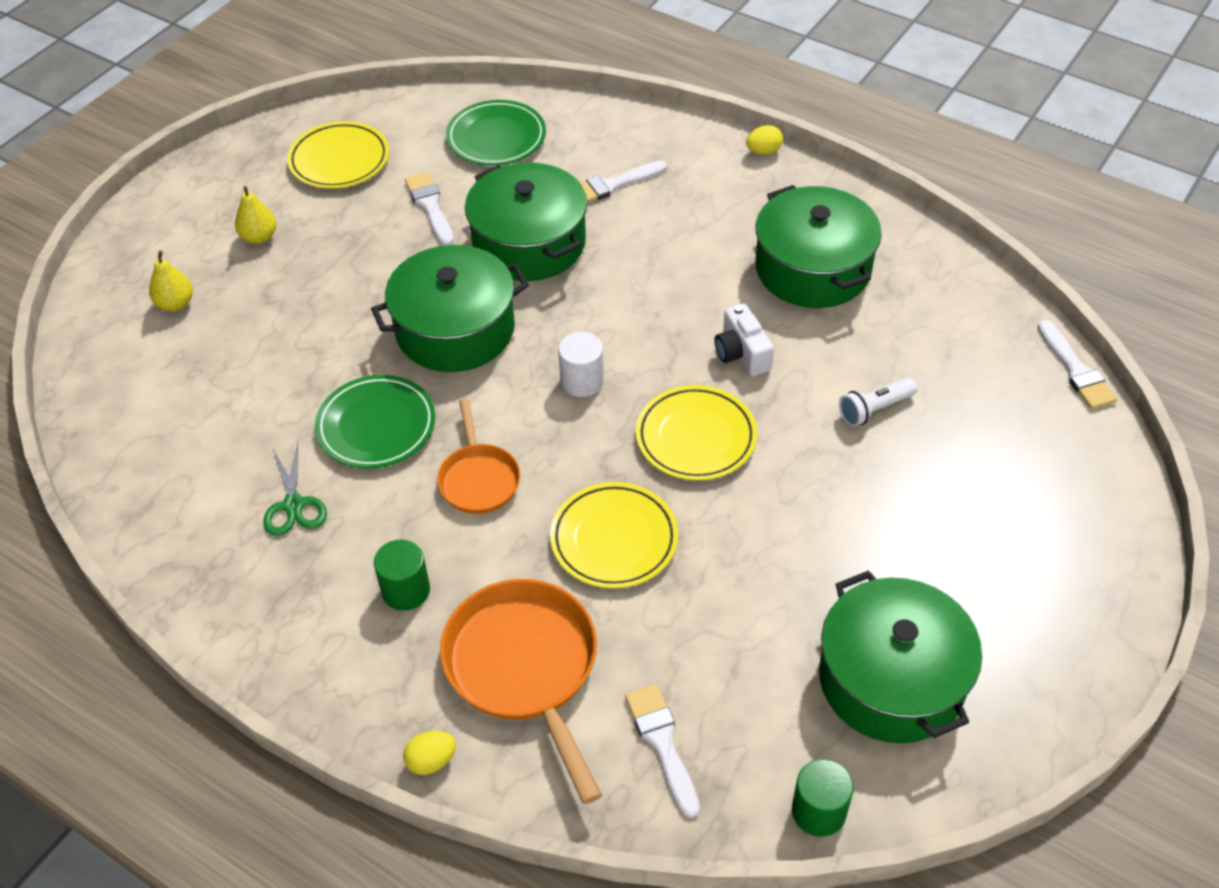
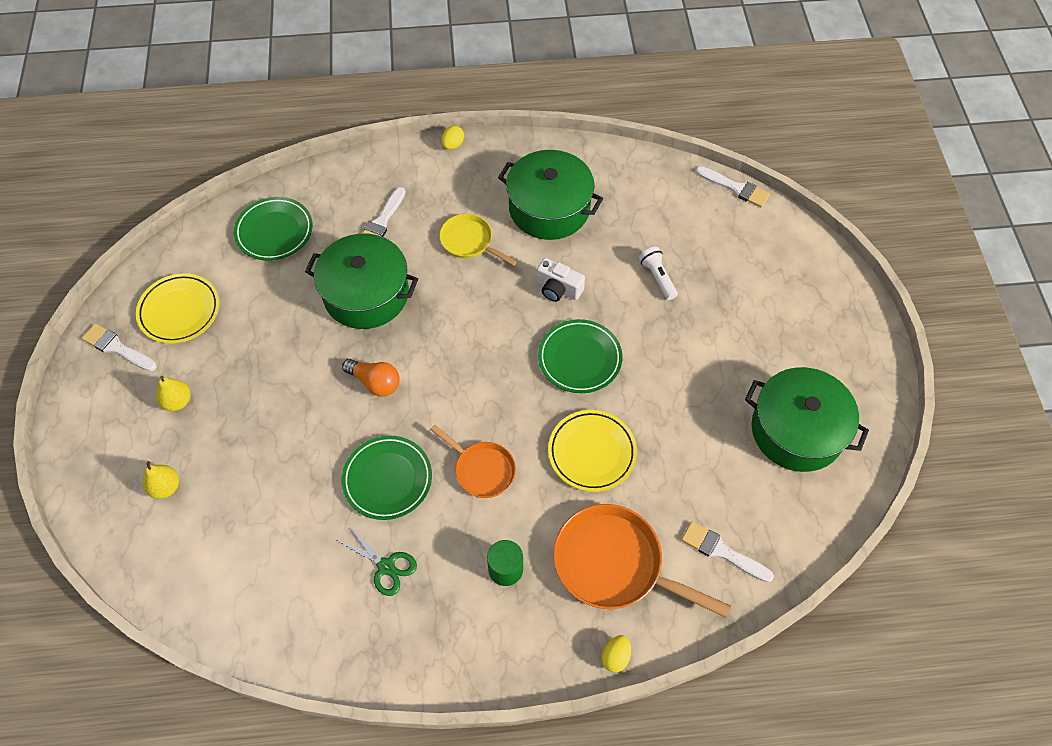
camera: 40 degrees left, 10 degrees up
green pot [371,245,529,372] -> orange light bulb [342,359,400,397]
white brush [405,172,454,246] -> white brush moved to [82,323,157,371]
white cylinder [558,332,604,397] -> none
yellow plate [636,385,757,481] -> green plate [538,319,623,393]
green cylinder [792,759,854,837] -> none
white flashlight [839,378,917,427] -> white flashlight turned 135 degrees clockwise [639,247,678,300]
none -> yellow pan [439,214,517,266]

